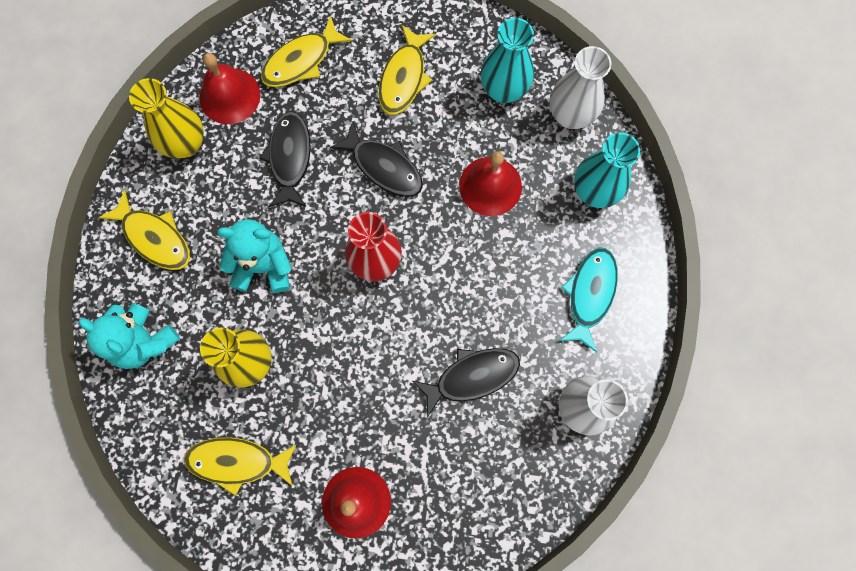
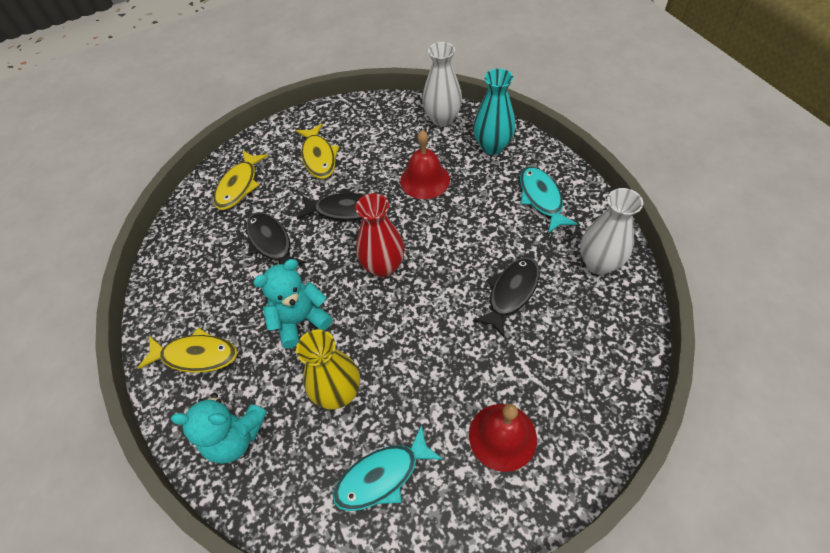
camera: 30 degrees left, 20 degrees down
yellow vase [129,78,204,158] -> none
yellow fish [184,437,297,496] -> turquoise fish [333,424,443,511]
red bell [199,53,260,124] -> none
turquoise vase [481,18,534,103] -> none

